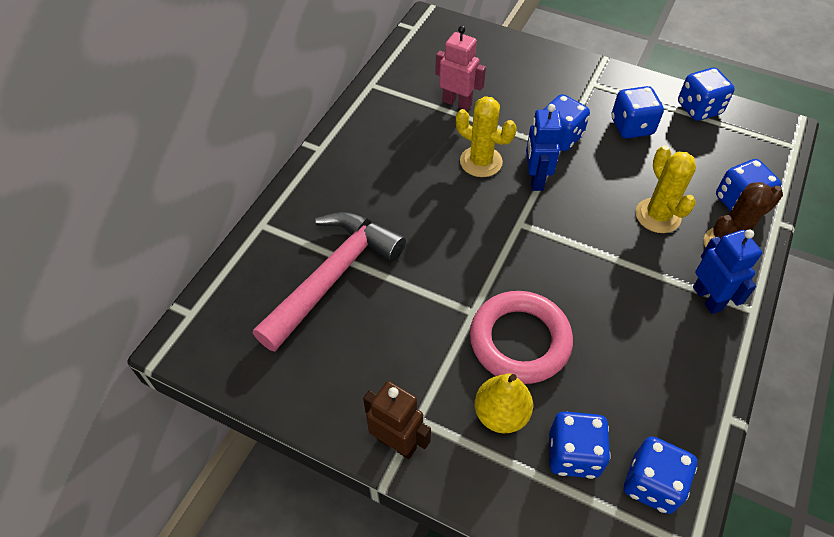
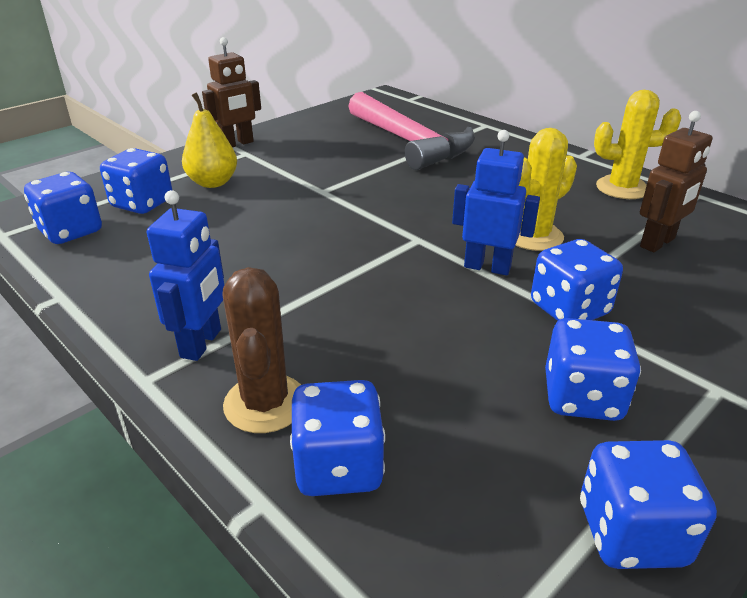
camera: 110 degrees right, 20 degrees down
pink robot [435,26,486,111] -> brown robot [640,111,713,252]
pink ring [470,291,573,384] -> none
yellow cactus [636,146,696,233] -> yellow cactus moved to [594,90,681,199]
blue robot [693,230,762,314] -> blue robot turned 75 degrees counterclockwise [147,190,224,361]

